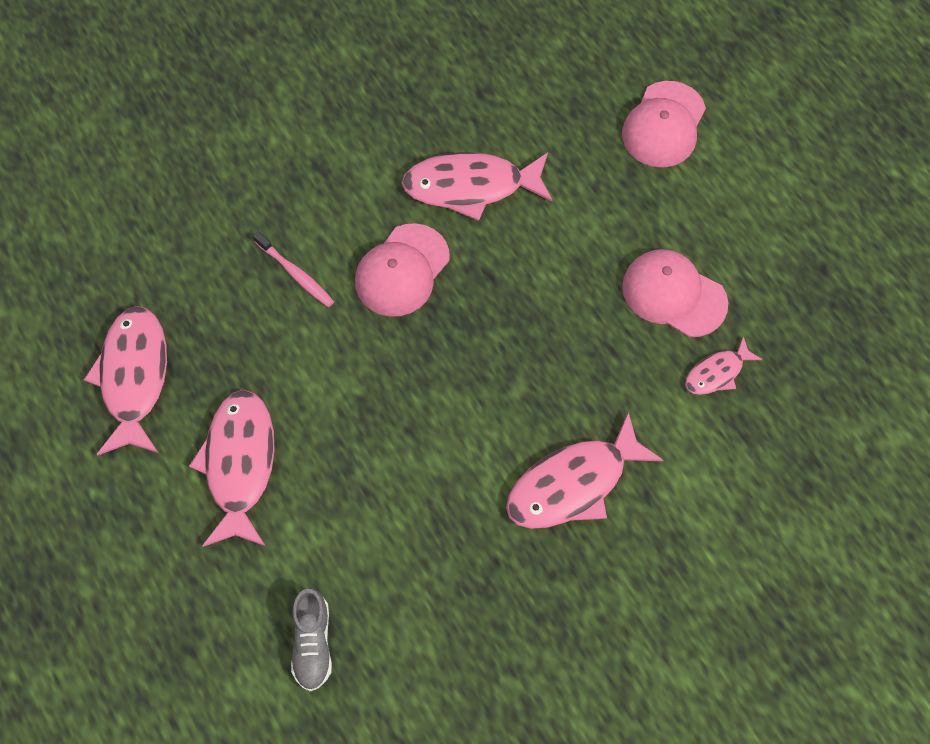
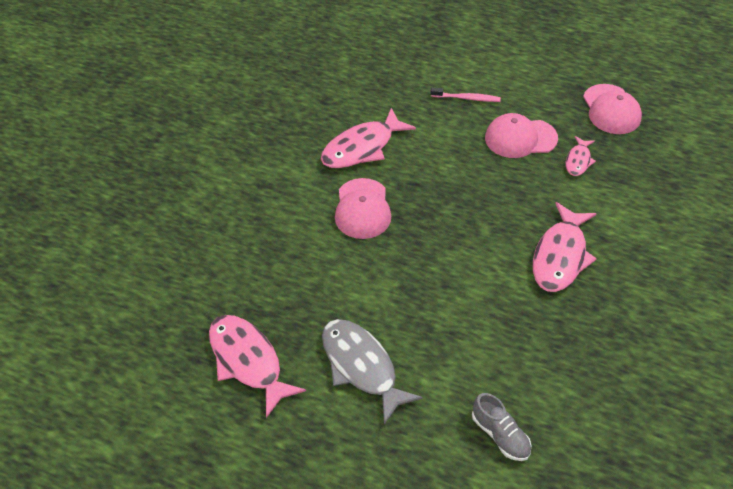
camera: 35 degrees left, 15 degrees down
pink fish [189,390,275,547] -> grey fish [322,319,423,425]
pink toothbrush [253,231,334,307] -> pink toothbrush moved to [430,88,501,102]
pink cap [622,81,706,167] -> pink cap moved to [583,84,642,134]

